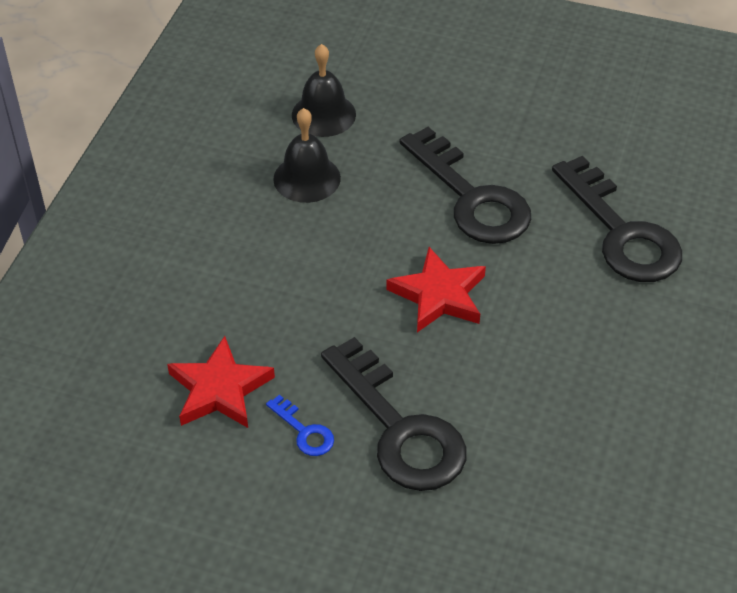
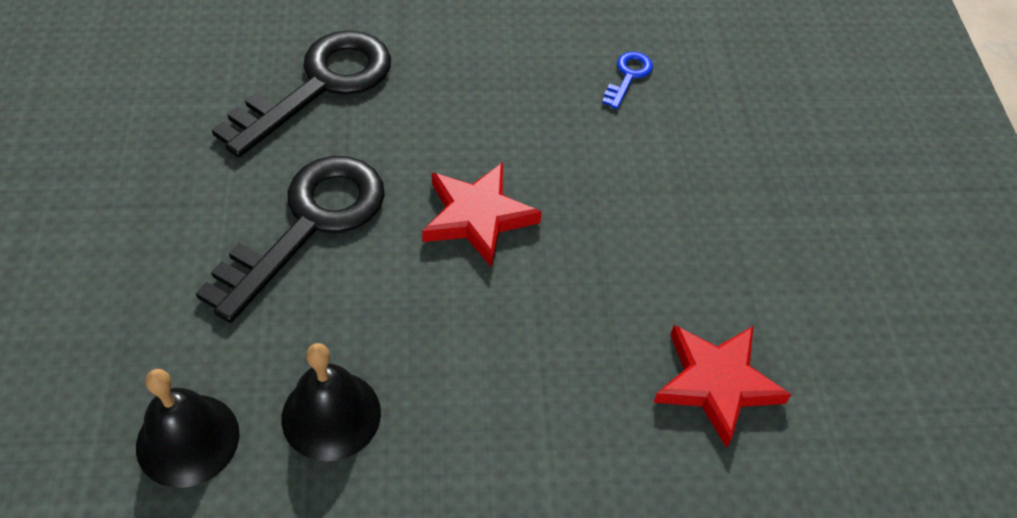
camera: 115 degrees left, 5 degrees up
blue key [266,395,334,456] -> blue key moved to [602,52,653,109]
black key [321,337,467,491] -> none

